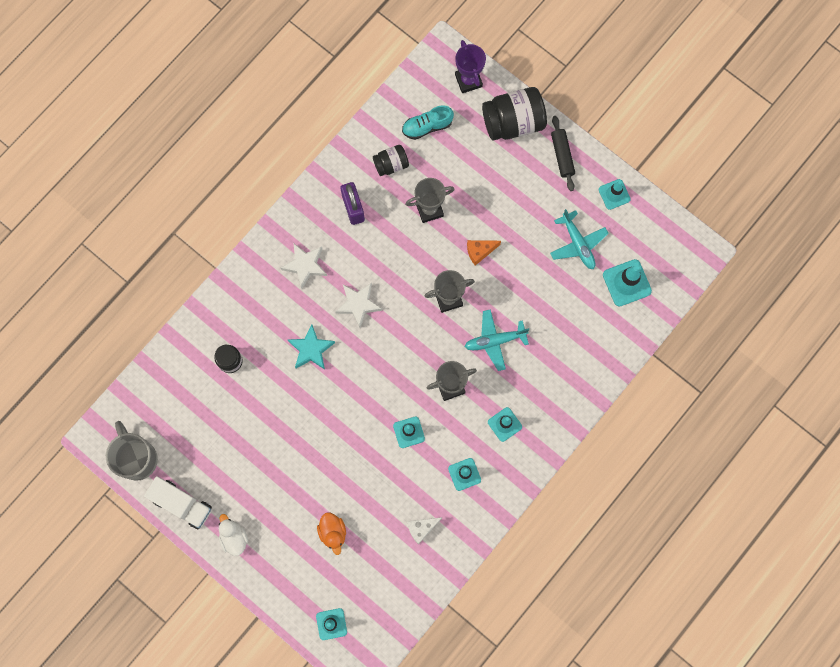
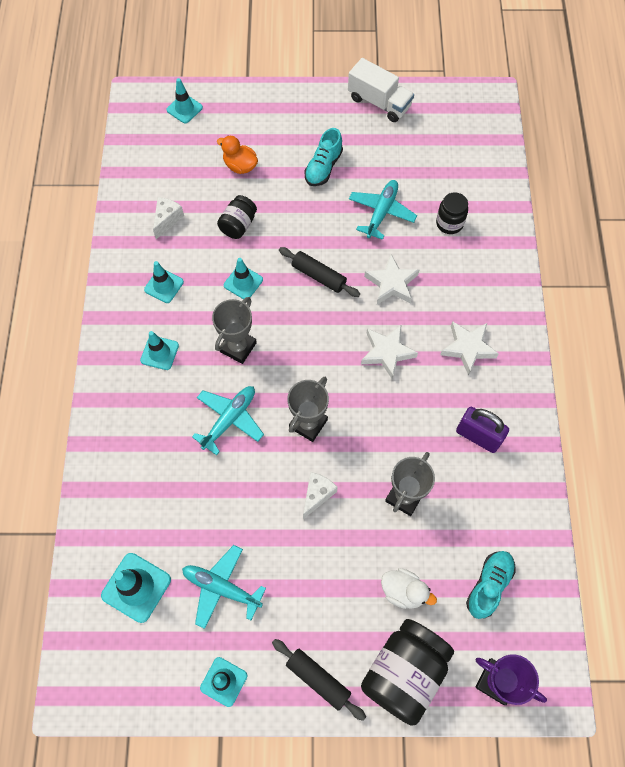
camera: 140 degrees right, 10 degrees down
grey mug [106,421,158,481] -> none
white truck [144,476,212,529] -> white truck turned 135 degrees counterclockwise [348,58,414,122]
white duck [219,514,248,556] -> white duck moved to [381,568,437,609]
turquoise star [288,324,335,370] -> white star [364,254,419,304]
black jar [373,145,409,176] -> black jar moved to [217,195,257,239]
orange cheese [467,240,501,265] -> white cheese [303,472,338,519]
none -> black rolling pin [279,247,360,297]
none -> turquoise shoe [305,128,343,186]
none -> turquoise plane [349,180,417,240]

